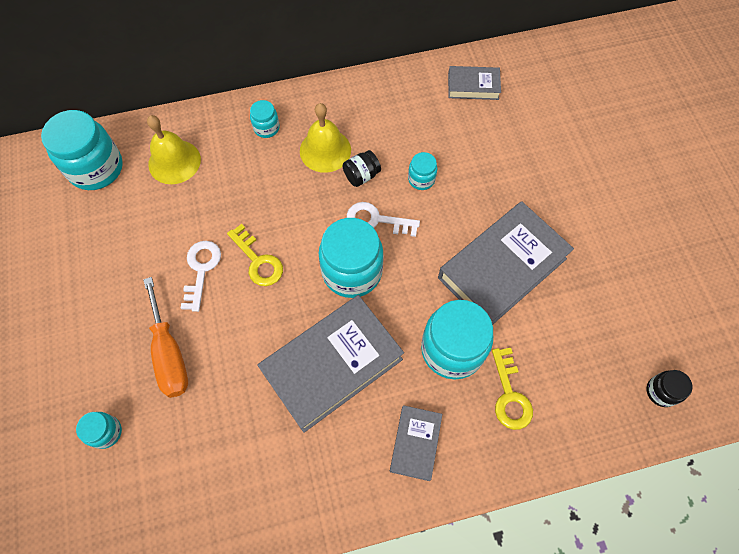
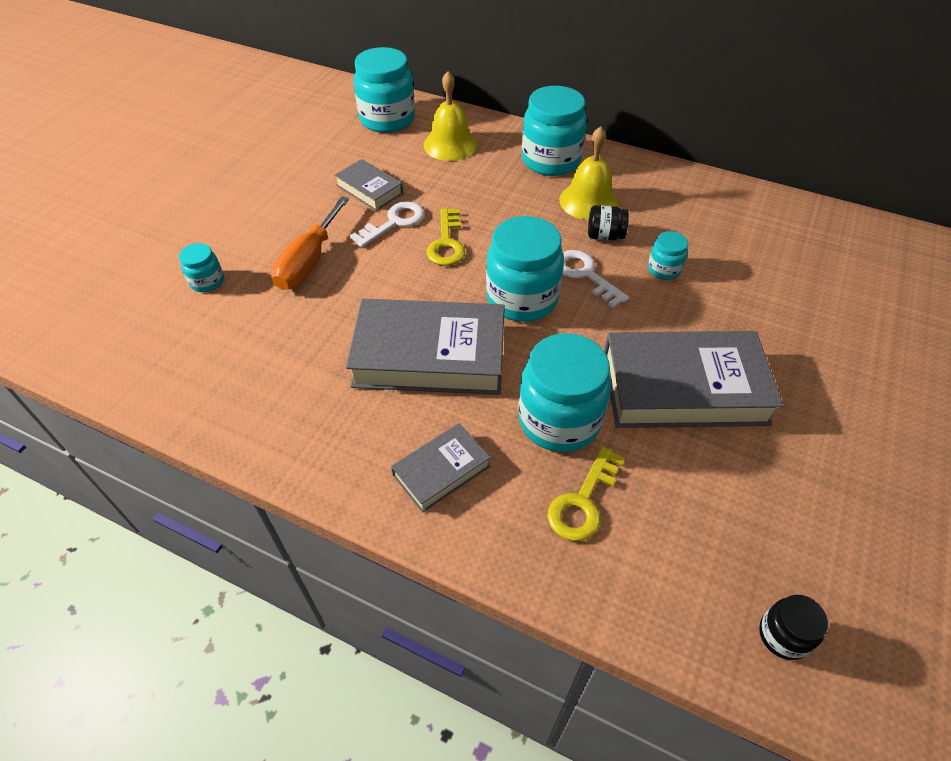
camera: 40 degrees right, 15 degrees down
turquoise jar [250,100,280,138] -> turquoise jar [522,86,587,176], size x2.05
grey book [448,66,501,100] -> grey book moved to [334,159,403,211]

